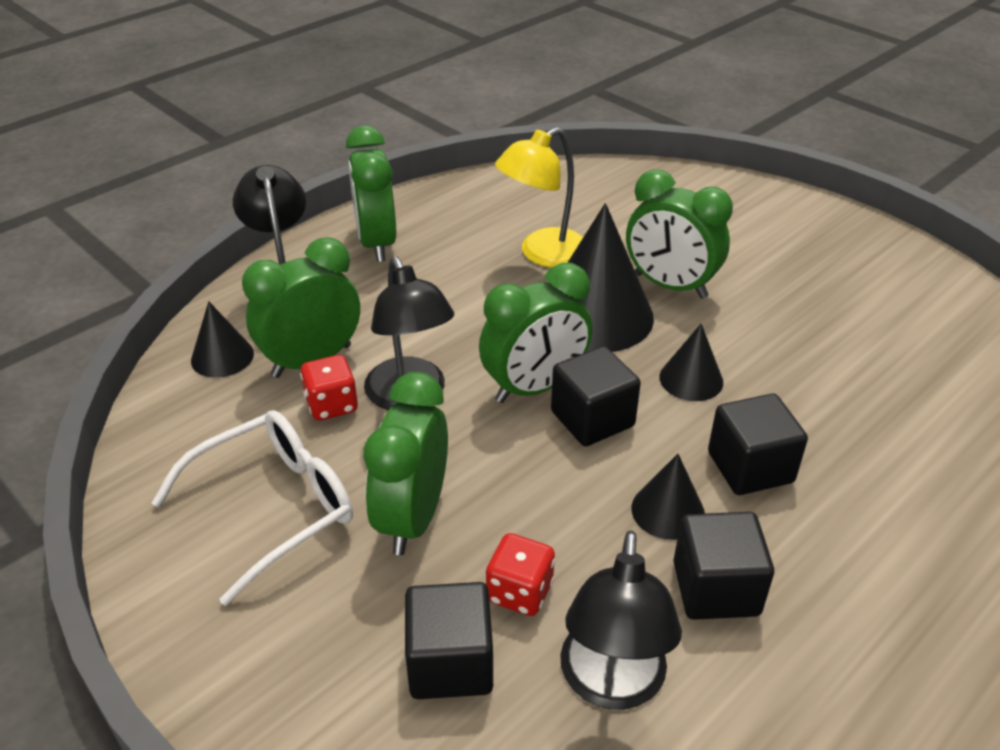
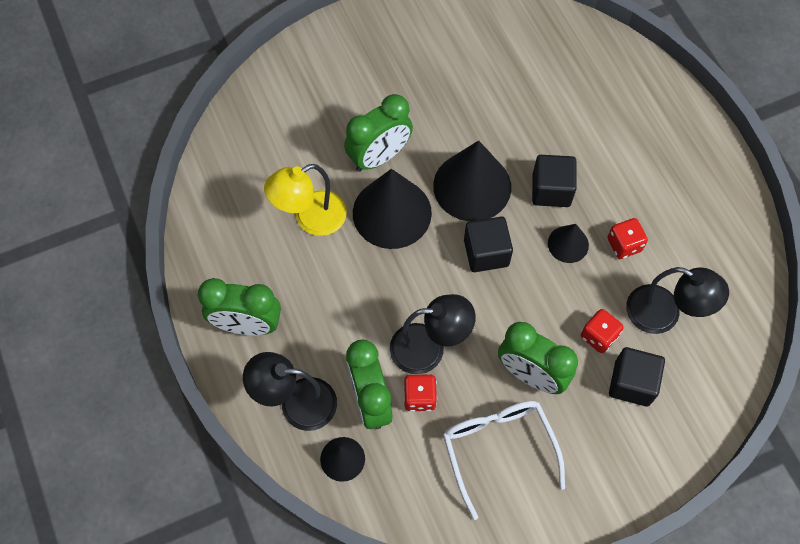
camera: 70 degrees left, 25 degrees up
green clock [479,263,592,403] -> none
yellow lamp [495,127,583,268] -> yellow lamp turned 75 degrees clockwise [264,164,347,236]
black cone [659,324,723,401] -> black cone [433,140,511,221], size x1.96
black cube [673,512,774,620] -> red dice [608,218,648,259]

